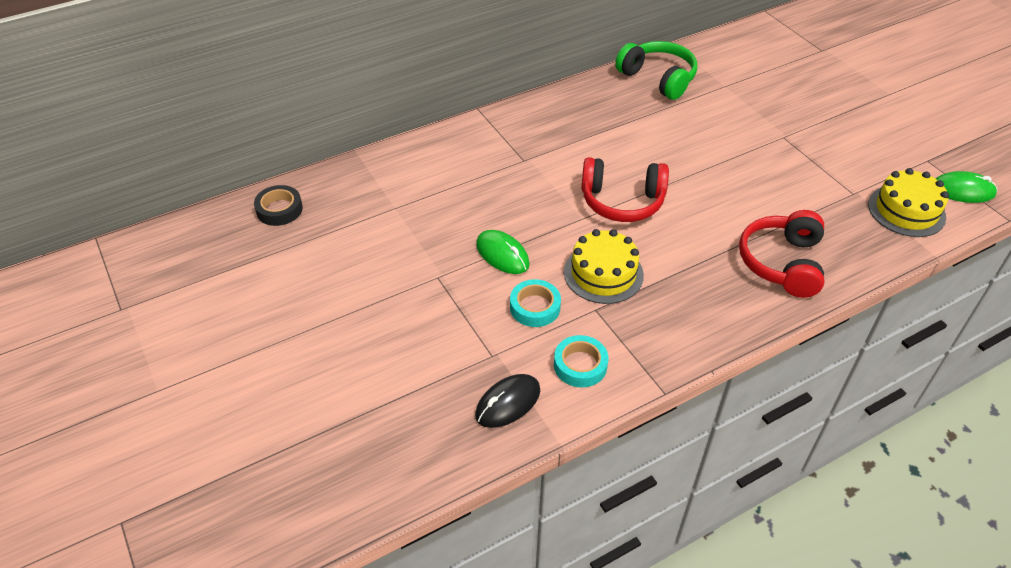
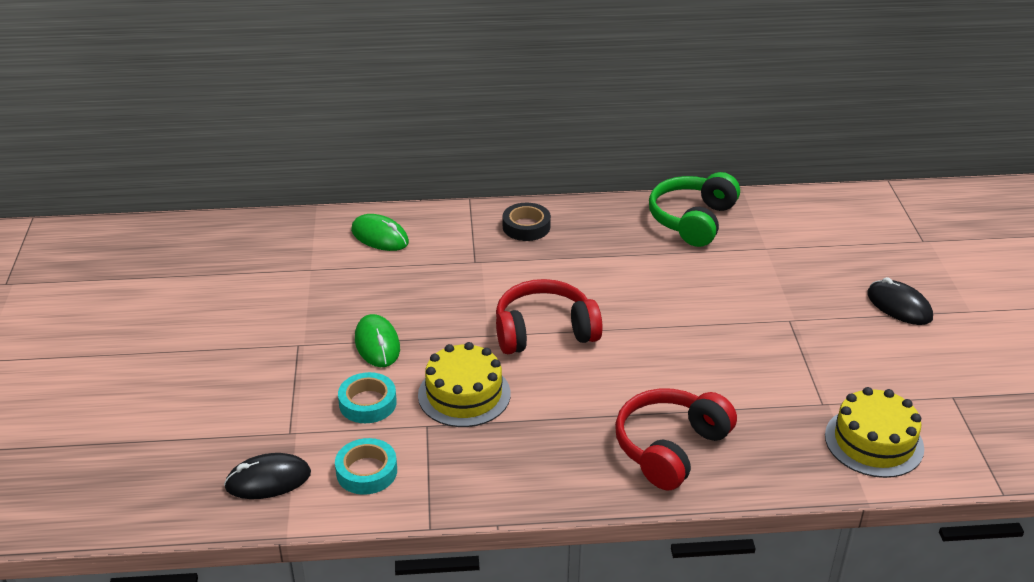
camera: 25 degrees right, 10 degrees down
black tape [254,185,303,226] -> black tape moved to [503,203,551,241]
red headphones [581,157,669,222] -> red headphones turned 135 degrees clockwise [496,279,603,354]
green headphones [615,41,697,100] -> green headphones turned 135 degrees counterclockwise [649,172,740,247]
green mouse [936,171,997,203] -> green mouse moved to [351,214,409,251]
none -> black mouse [867,277,933,325]

